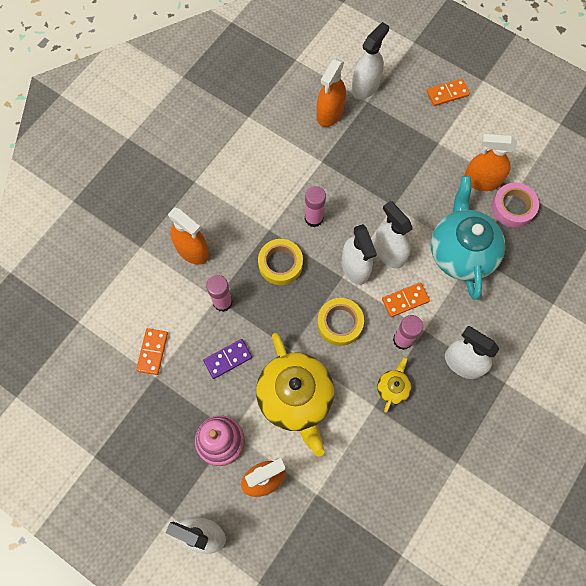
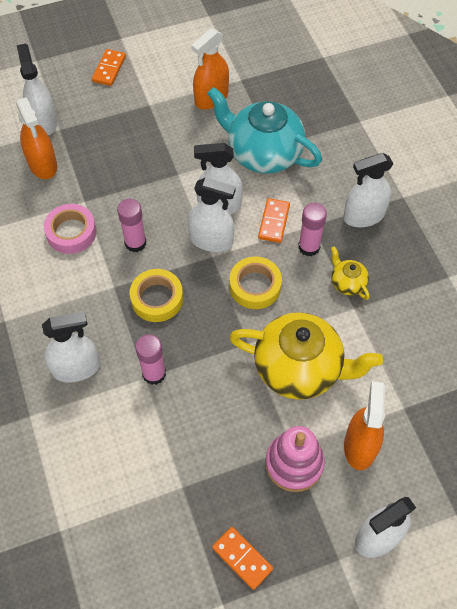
camera: 55 degrees left, 10 degrees down
orange domino [136,328,168,375] -> orange domino moved to [212,527,273,590]
orange spray bottle [168,207,209,265] -> white spray bottle [42,312,100,383]
purple domino [203,339,252,379] -> none
pink tape [492,183,539,228] -> pink tape moved to [44,204,97,254]

